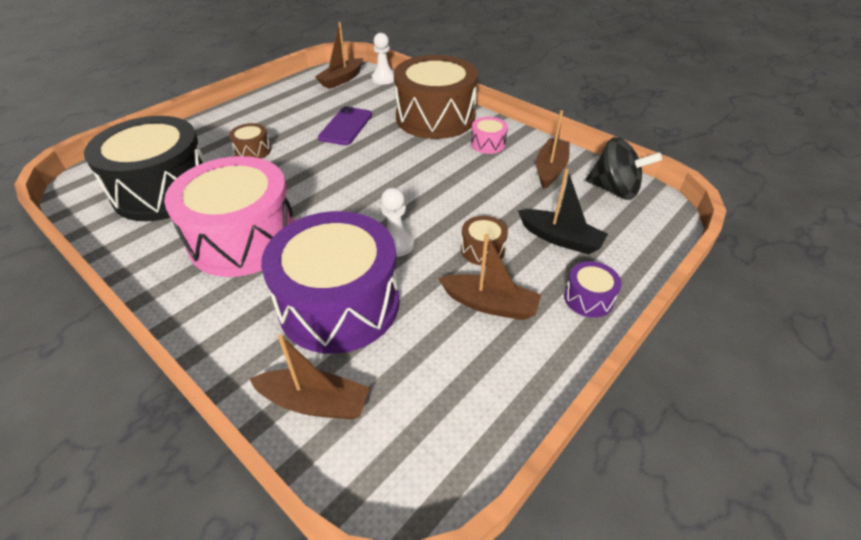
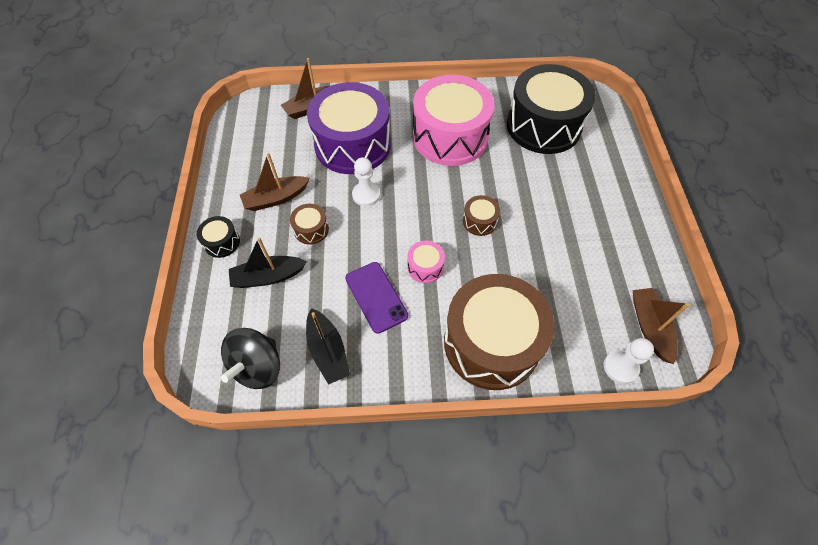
camera: 135 degrees right, 15 degrees up
brown drum [229,123,271,159] -> brown drum moved to [463,195,500,236]
purple phone [318,106,372,145] -> purple phone moved to [345,262,408,334]
pink drum [471,117,508,154] -> pink drum moved to [407,241,445,283]
brown boat [536,110,569,189] -> black boat [306,308,350,385]
purple drum [564,261,622,318] -> black drum [197,216,240,258]
black spinning top [586,137,662,200] -> black spinning top turned 45 degrees counterclockwise [221,328,280,389]

